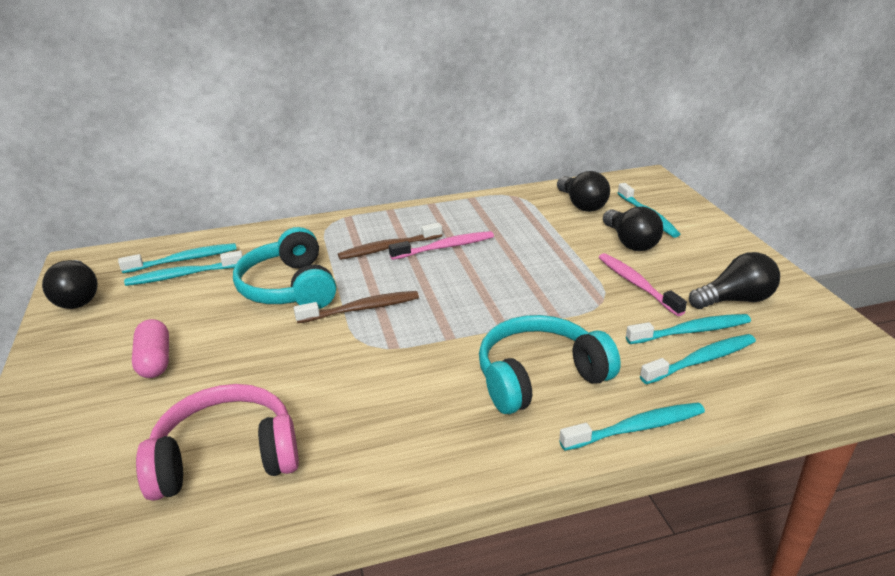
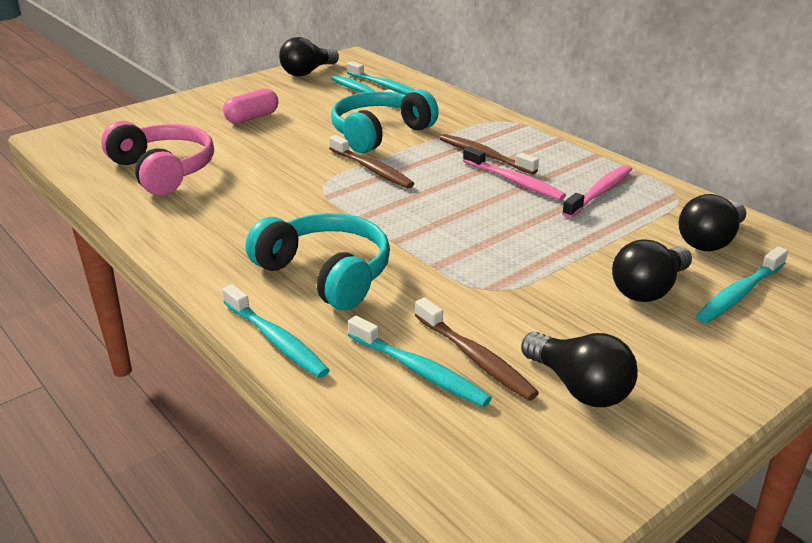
camera: 65 degrees right, 0 degrees up
pink toothbrush [599,253,687,316] -> pink toothbrush moved to [562,165,632,218]
turquoise toothbrush [626,314,751,344] -> brown toothbrush [415,297,539,401]

